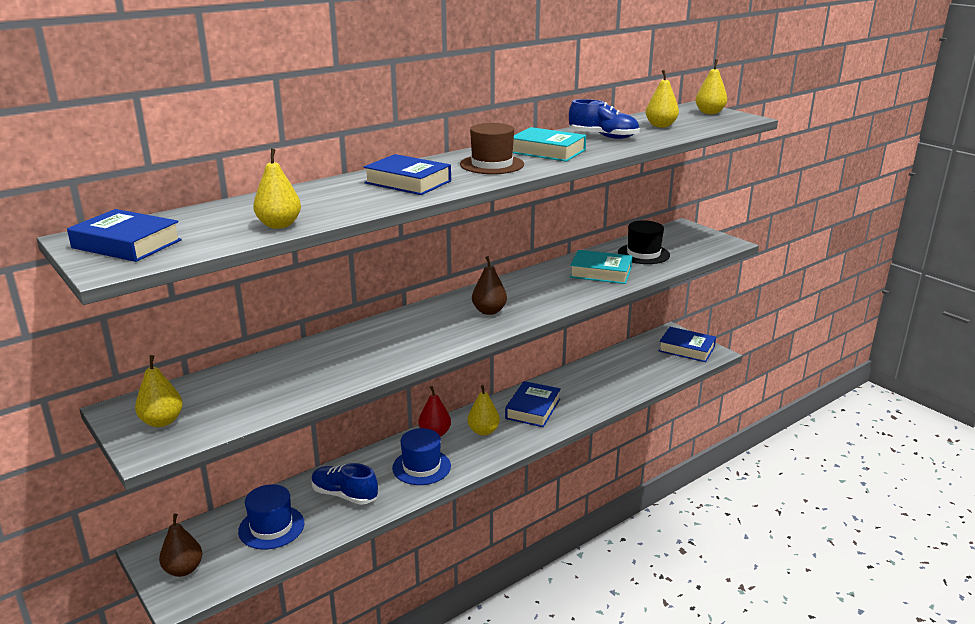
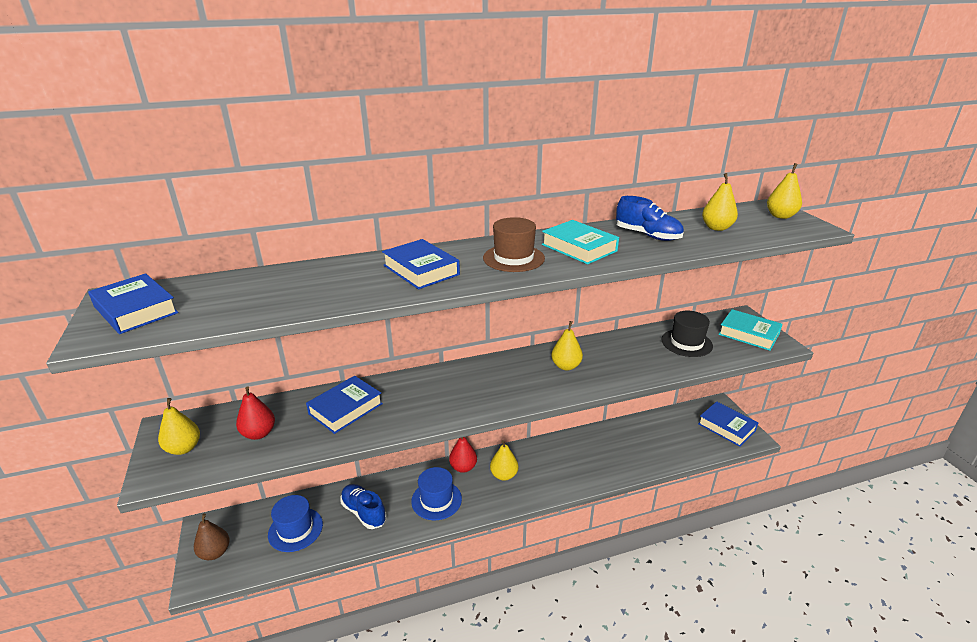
camera: 20 degrees right, 5 degrees up
yellow pear [253,148,301,229] -> yellow pear moved to [551,321,583,371]
brown pear [472,256,507,315] -> none
blue book [505,381,561,427] -> blue book moved to [306,376,383,434]
turquoise book [570,250,632,284] -> turquoise book moved to [718,309,782,351]
none -> red pear [236,386,275,440]

